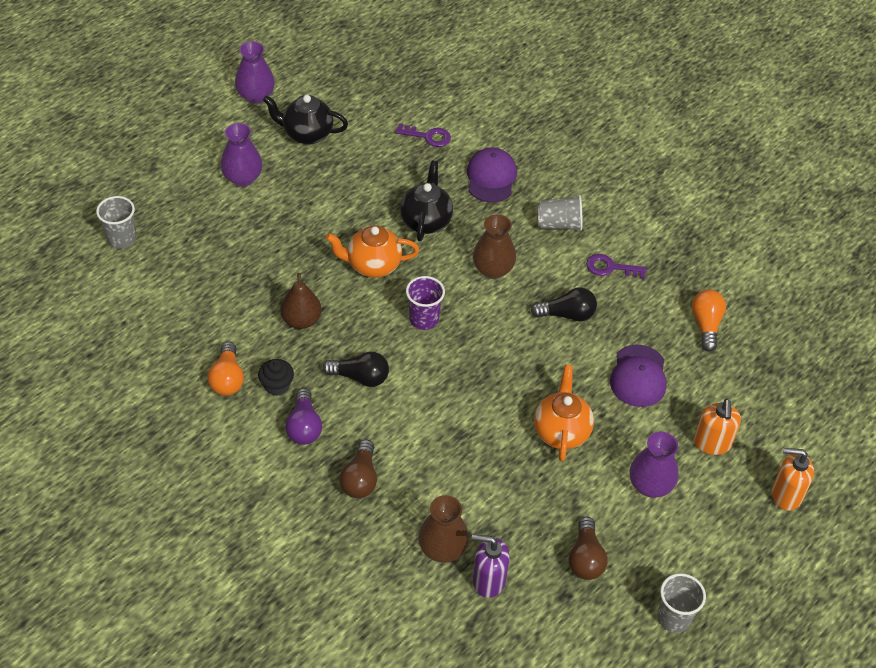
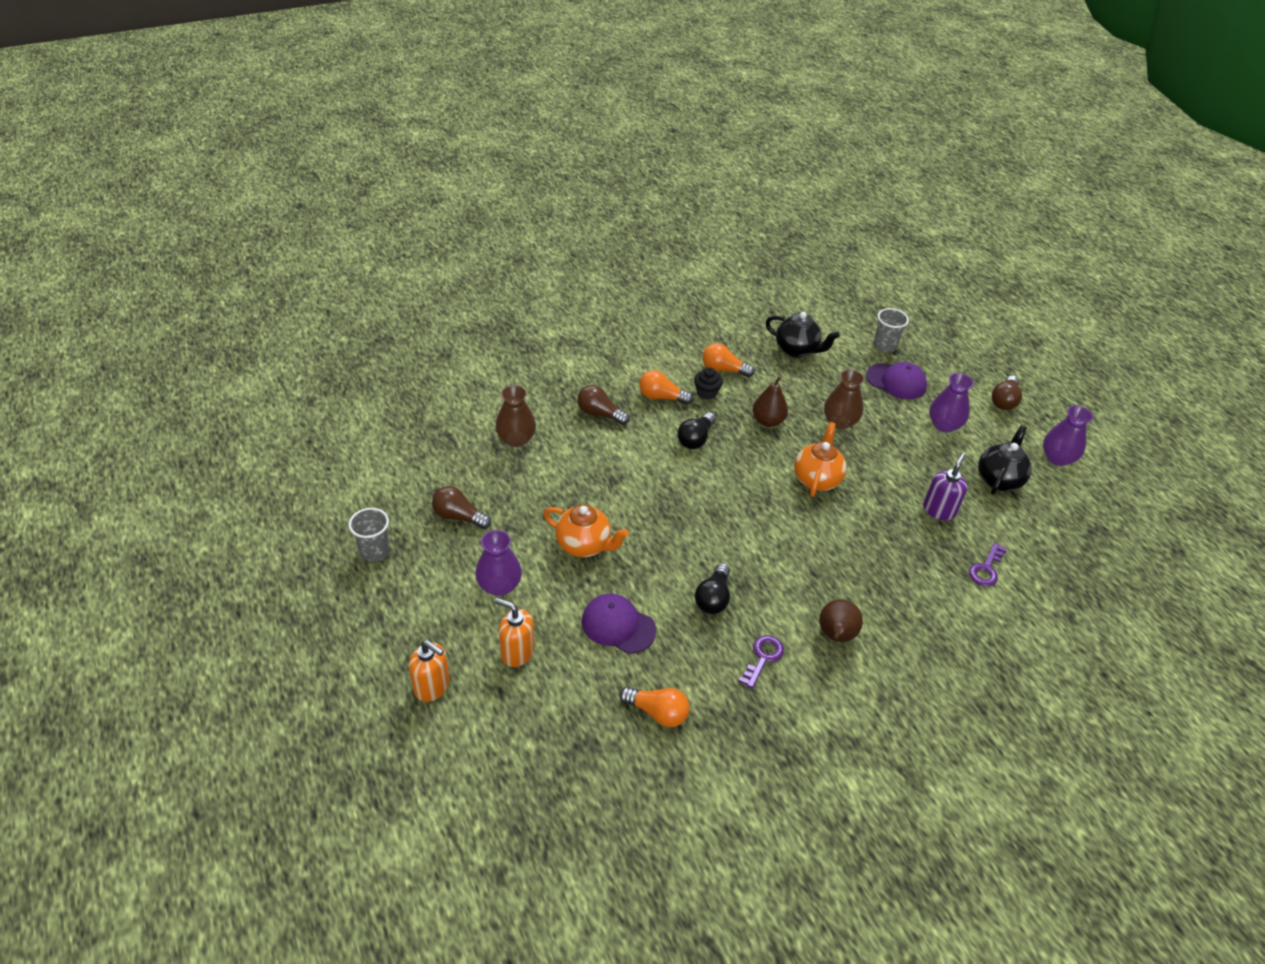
camera: 110 degrees right, 5 degrees down
purple light bulb [285,388,322,445] -> orange light bulb [639,370,693,405]
black teapot [400,160,453,241] -> black teapot moved to [766,312,840,358]
purple cup [406,276,445,330] -> none
purple cap [467,147,517,202] -> purple cap moved to [866,362,927,400]
purple soap dispenser [472,534,510,598] -> purple soap dispenser moved to [923,453,967,521]
brown vase [473,214,516,279] -> brown vase moved to [824,369,865,430]
grey cup [537,195,582,231] -> brown pear [819,599,863,642]
orange soap dispenser [772,448,814,511] -> orange soap dispenser turned 90 degrees clockwise [409,640,450,702]
none -> brown light bulb [992,375,1022,410]

